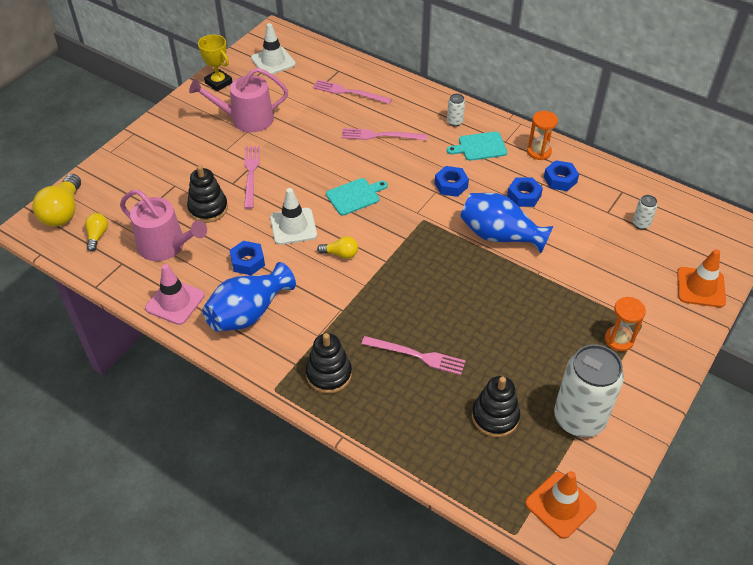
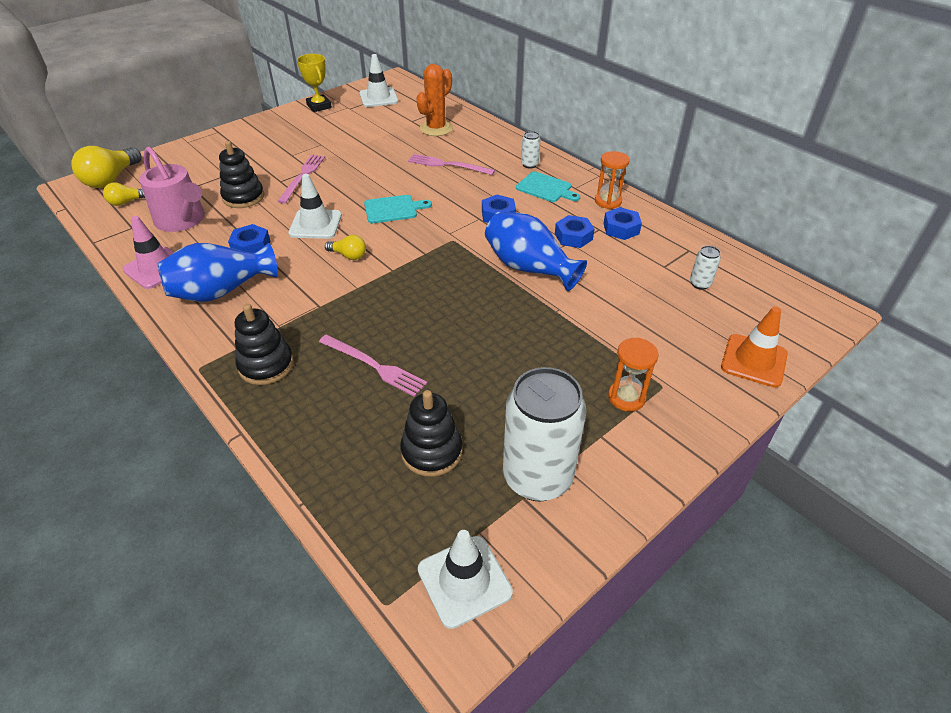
camera: 15 degrees right, 5 degrees down
yellow light bulb [85,213,108,252] -> yellow light bulb turned 135 degrees counterclockwise [103,182,145,206]
pink watering can [189,68,288,132] -> none
pink fork [313,80,392,104] -> orange cactus [417,64,453,136]
turquoise cutting board [447,131,507,161] -> turquoise cutting board turned 150 degrees counterclockwise [516,172,580,202]
orange traffic cone [525,471,597,539] -> white traffic cone [418,530,513,629]

